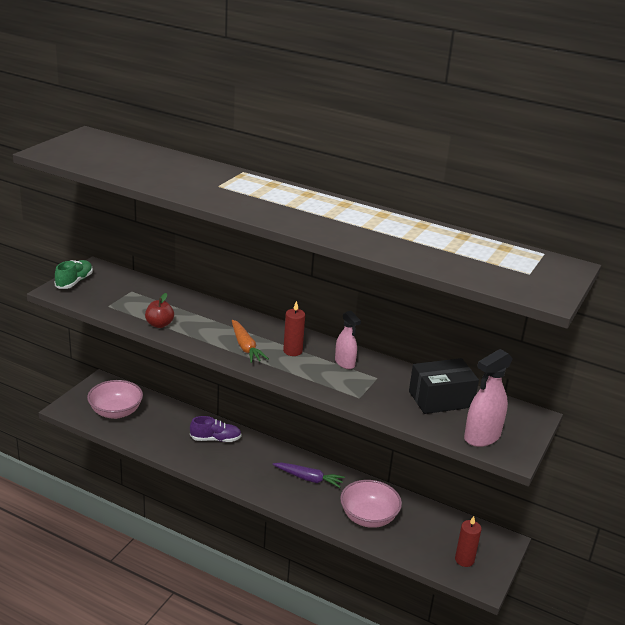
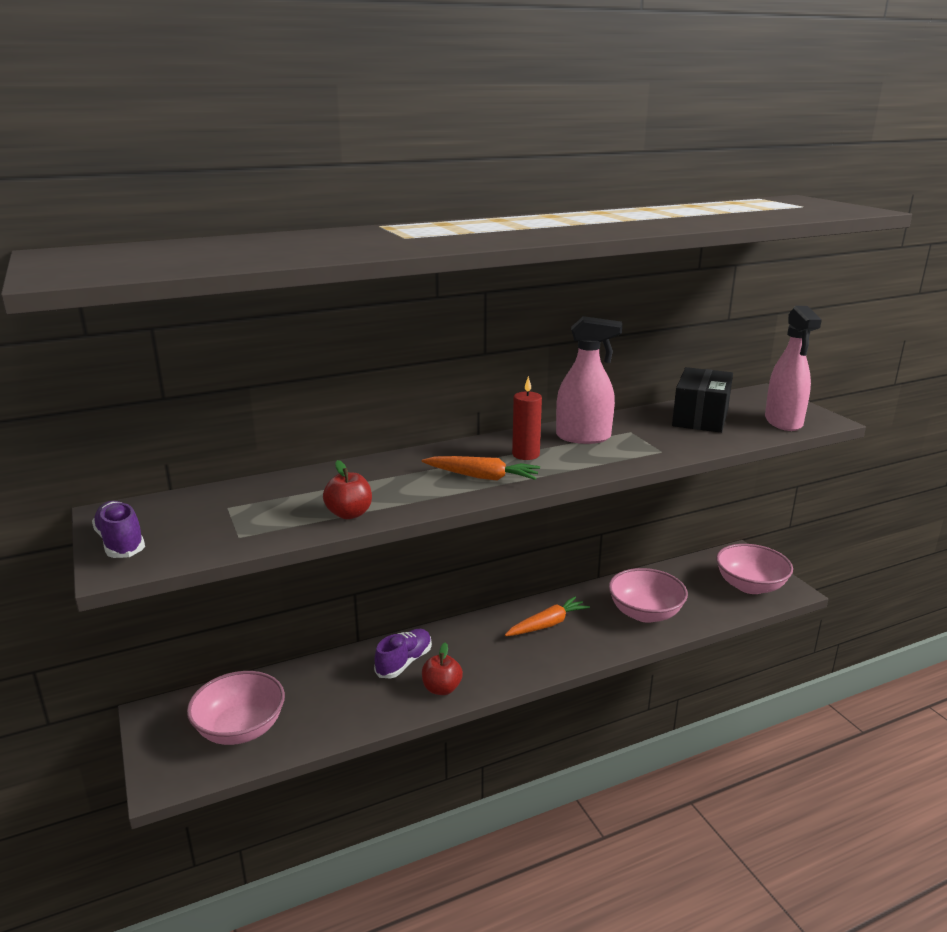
camera: 50 degrees left, 5 degrees down
green shoe [55,260,93,289] -> purple shoe [92,501,145,558]
purple carrot [273,463,345,488] -> orange carrot [505,596,590,636]
pink spray bottle [335,311,361,369] -> pink spray bottle [556,316,622,444], size x1.55
red candle [455,516,481,567] -> pink bowl [716,544,793,594]
none -> red apple [422,642,463,695]

